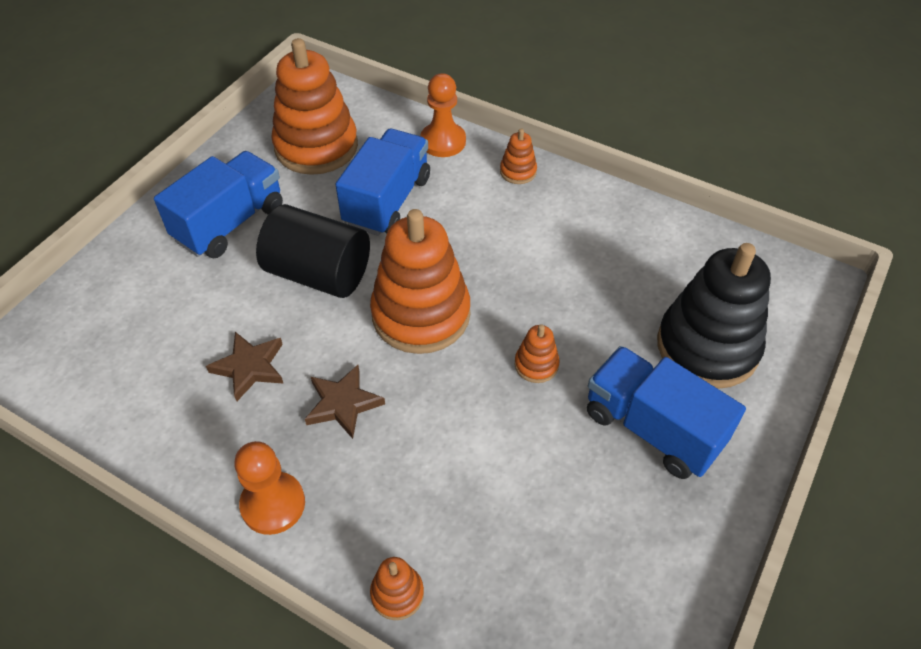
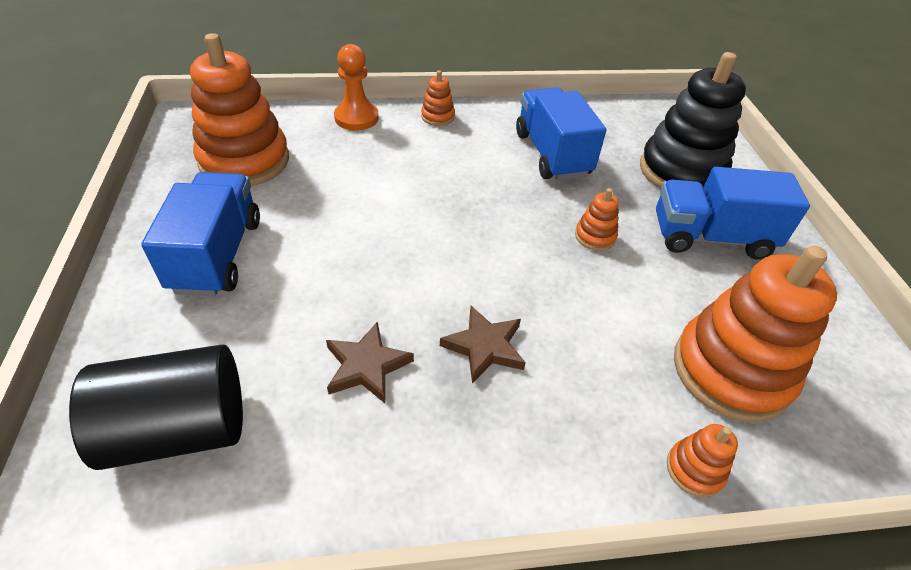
camera: 40 degrees left, 5 degrees down
orange pawn [234,441,305,535] -> none
black cylinder [256,204,370,298] -> black cylinder moved to [69,344,243,470]
blue truck [336,129,430,236] -> blue truck moved to [516,87,606,180]
orange stacking toy [370,209,470,354] -> orange stacking toy moved to [674,246,837,422]

